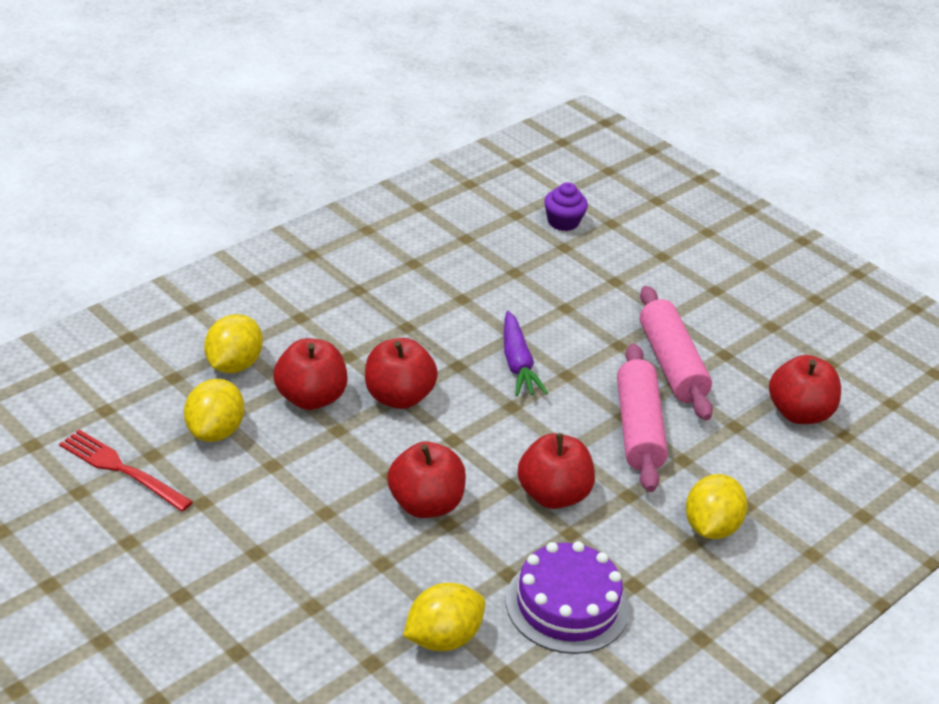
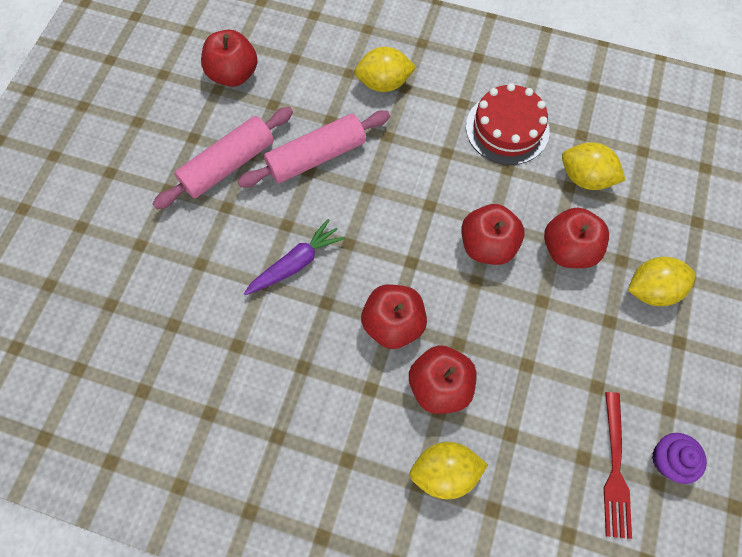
camera: 115 degrees left, 30 degrees up
yellow lemon [184,379,244,442] -> yellow lemon moved to [628,257,695,306]
purple cake [506,541,629,654] -> red cake [466,83,549,165]
red apple [518,433,595,509] -> red apple moved to [544,207,609,268]
purple cupcake [544,182,588,231] -> purple cupcake moved to [652,433,707,484]

